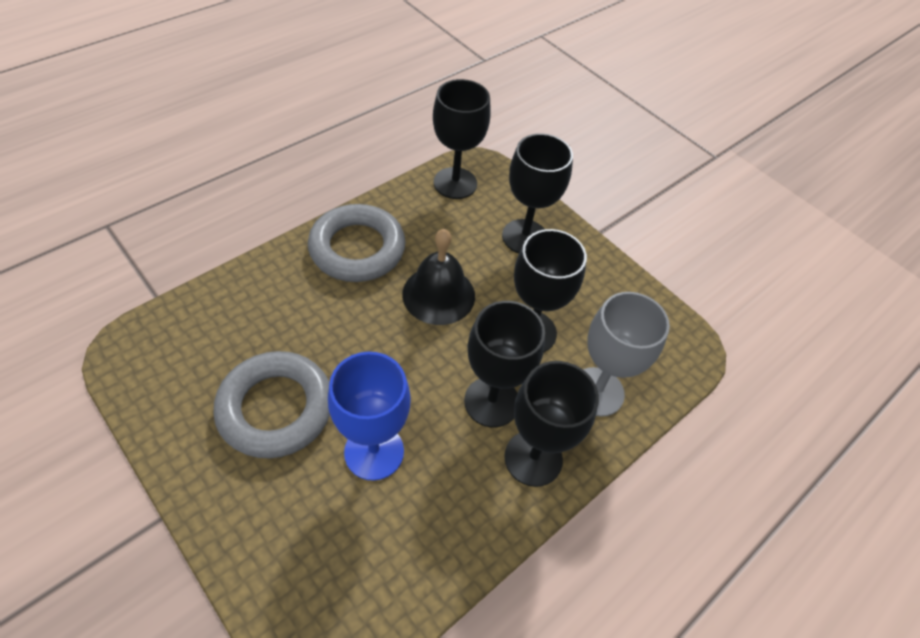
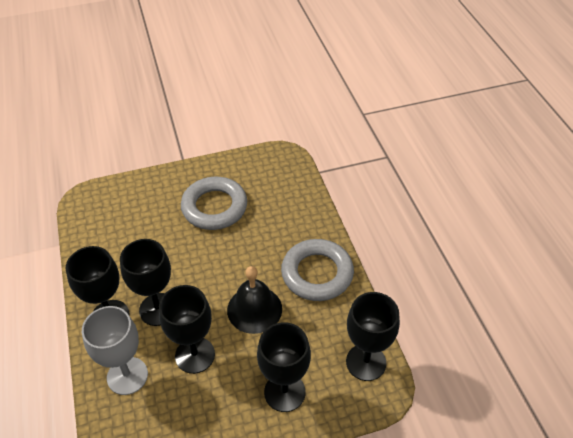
camera: 120 degrees right, 5 degrees down
blue goblet [328,352,411,481] -> none

